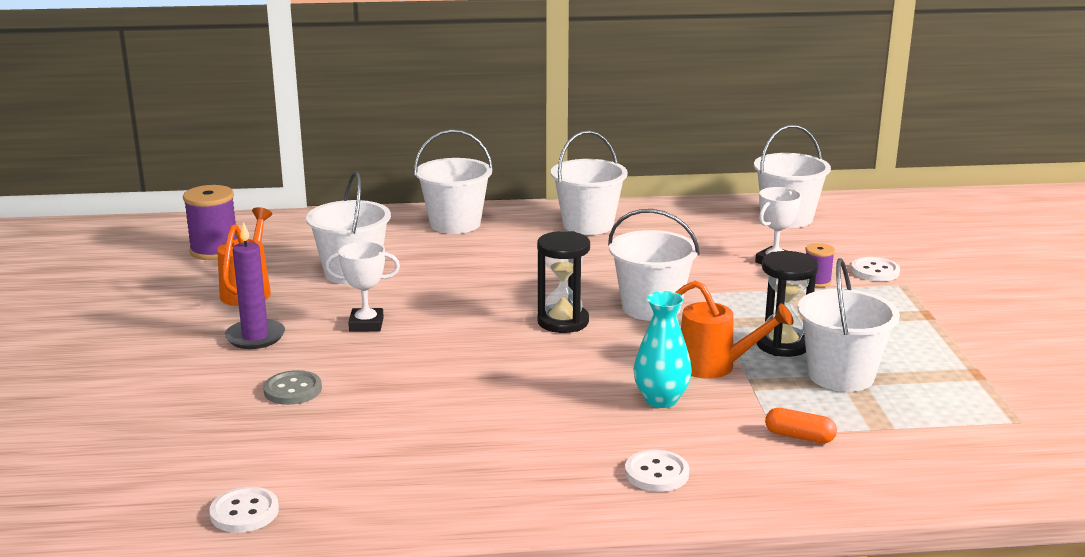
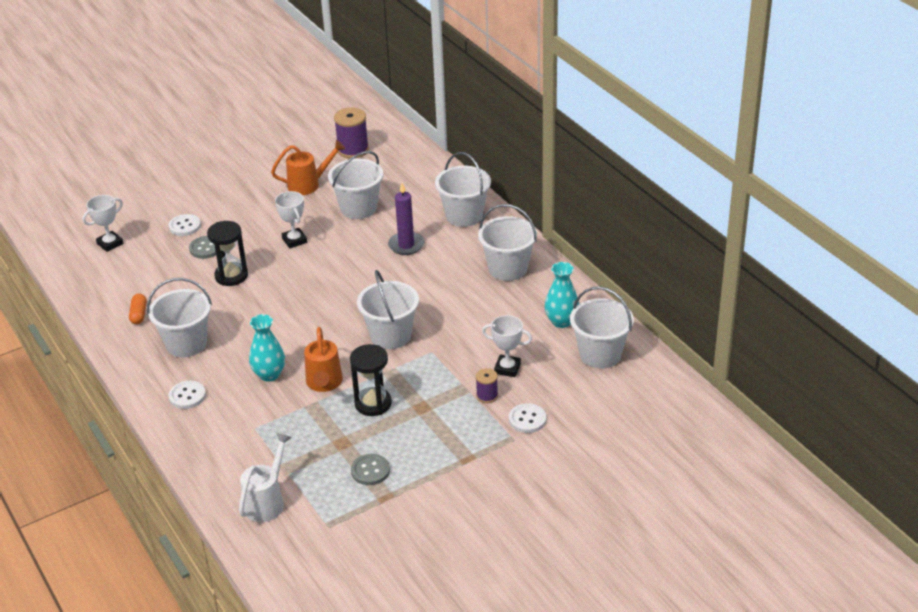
camera: 65 degrees right, 15 degrees up
white button [209,487,279,533] -> white button moved to [169,214,201,236]
purple candle [225,222,285,349] -> purple candle moved to [388,183,425,255]
black hourglass [537,231,590,333] -> black hourglass moved to [207,221,248,286]
orange capsule [765,408,837,443] -> orange capsule moved to [129,294,147,324]
white bucket [798,258,900,392] -> white bucket moved to [147,278,212,357]
none -> white trophy [83,195,123,252]
none -> white watering can [239,432,292,522]
none -> grey button [351,454,390,485]
none -> turquoise vase [544,262,579,328]

